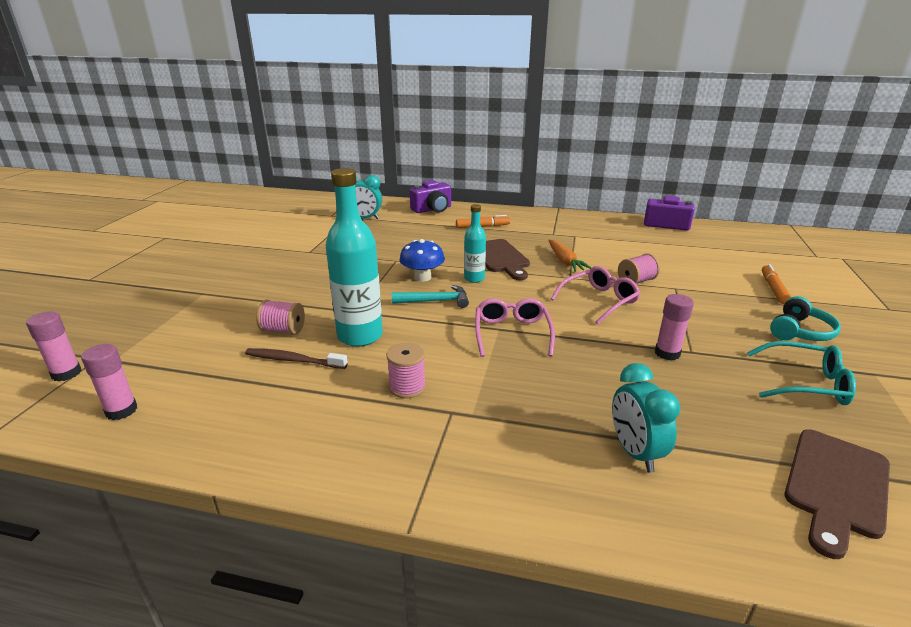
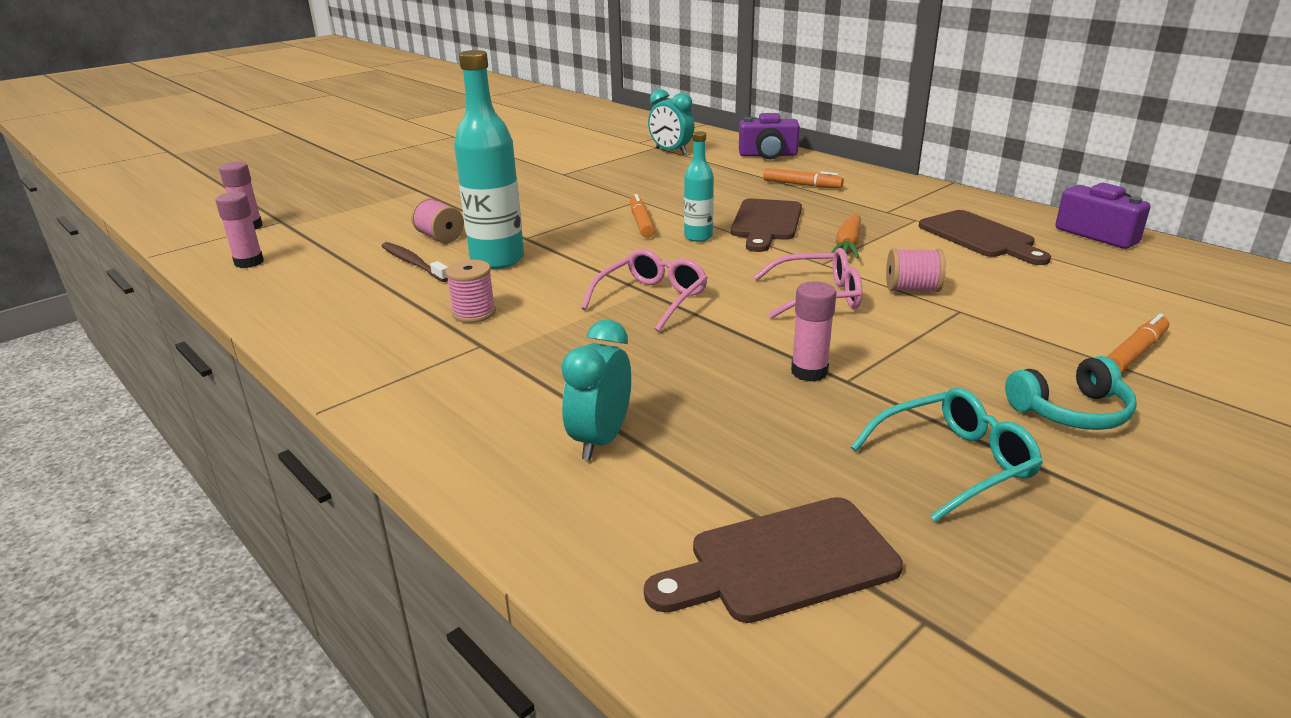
camera: 35 degrees right, 0 degrees up
turquoise hammer [392,285,469,308] -> none
blue mushroom [399,239,445,282] -> orange marker [630,194,655,238]
turquoise glasses [747,341,856,405] -> turquoise glasses turned 75 degrees counterclockwise [851,388,1043,522]
none -> brown cutting board [919,210,1051,265]

